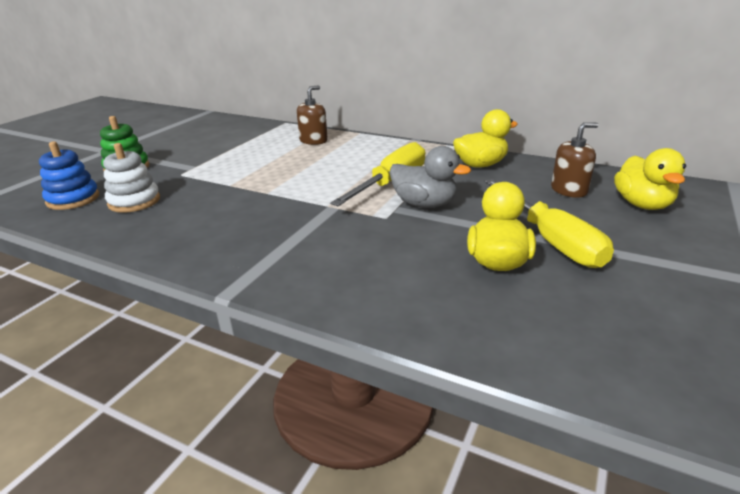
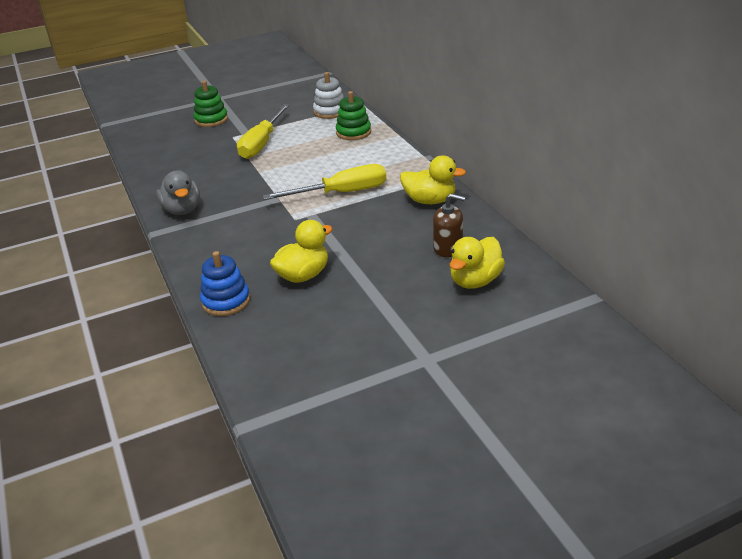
camera: 40 degrees right, 5 degrees up
blue stacking toy [39,141,99,210] -> blue stacking toy moved to [200,251,250,316]
white stacking toy [103,143,160,213] -> white stacking toy moved to [313,72,344,119]
brown soap dispenser [297,86,328,145] -> green stacking toy [336,91,371,140]
grey duck [389,146,471,208] -> grey duck moved to [156,170,200,215]
yellow screwdriver [484,179,614,268] -> yellow screwdriver moved to [237,104,290,159]

